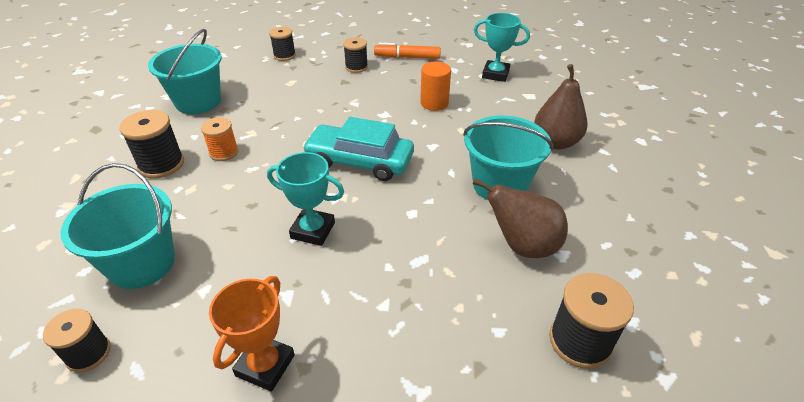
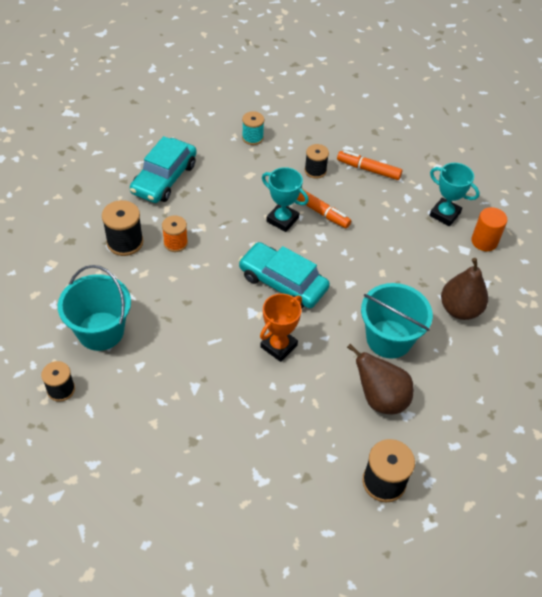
camera: 15 degrees right, 10 degrees up
turquoise bucket [148,29,222,114] -> turquoise car [130,136,197,203]
orange trophy [209,276,295,392] -> orange trophy moved to [260,293,302,362]
turquoise trophy [267,152,344,246] -> turquoise trophy moved to [262,167,309,232]
black spool [269,27,296,61] -> turquoise spool [242,111,264,145]
orange cylinder [420,62,451,111] -> orange cylinder moved to [471,207,507,251]
none -> orange marker [297,190,351,228]

